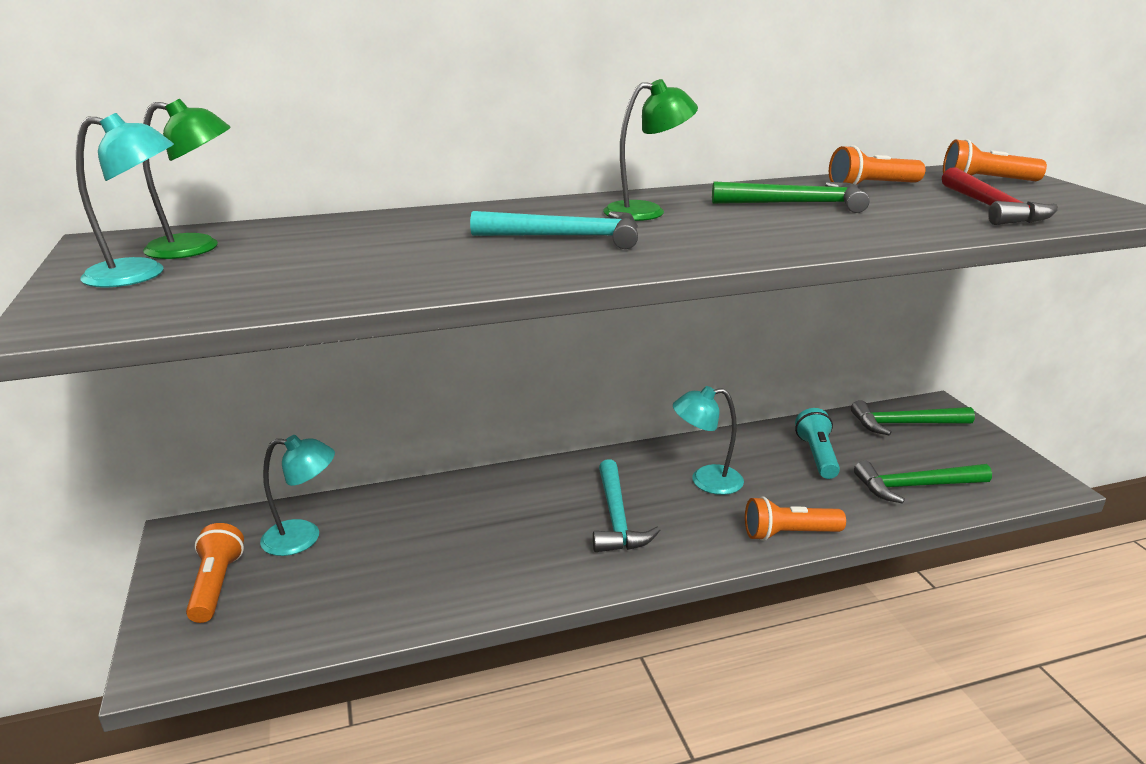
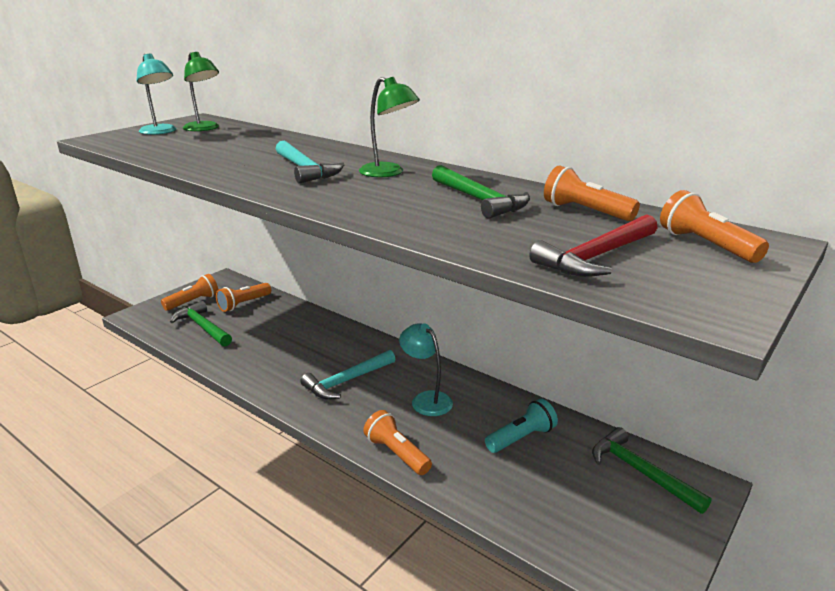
camera: 55 degrees right, 0 degrees up
turquoise lamp [260,435,335,556] -> orange flashlight [216,283,271,312]
green hammer [854,460,992,504] -> green hammer moved to [170,301,232,346]

